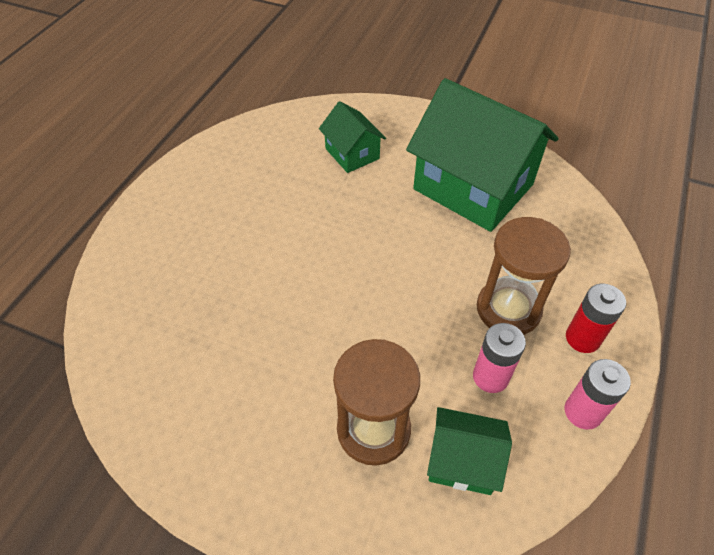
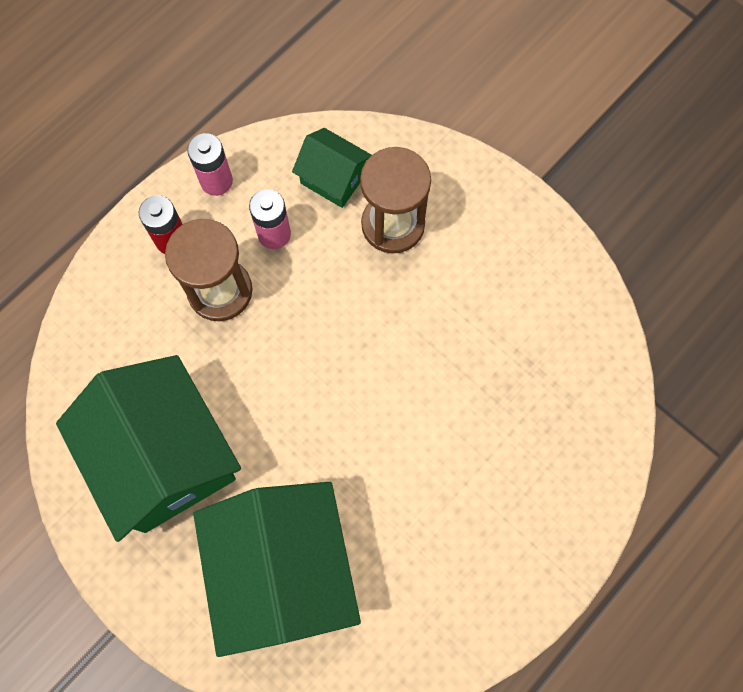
camera: 160 degrees left, 20 degrees up
green house [319,101,386,173] -> green house [193,482,361,657], size x2.05

